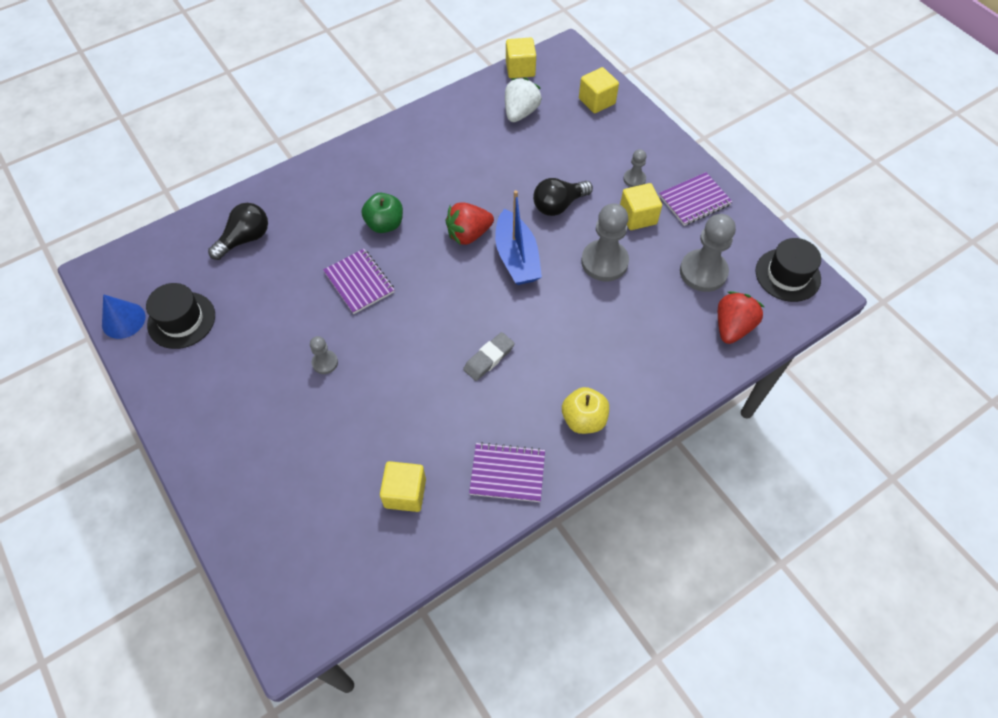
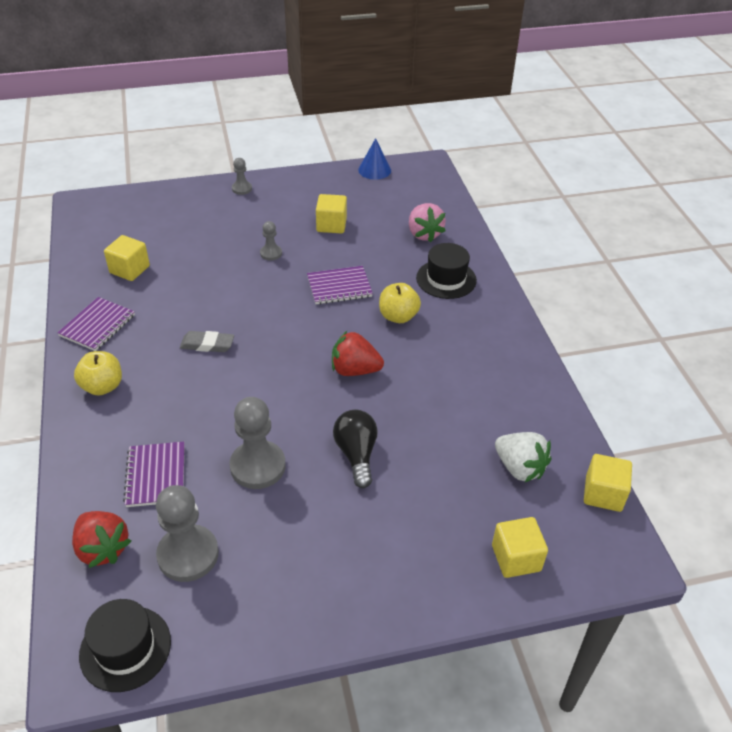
camera: 110 degrees right, 15 degrees down
black hat [146,283,215,349] -> black hat moved to [416,243,477,299]
black light bulb [208,203,268,260] -> pink strawberry [409,203,446,243]
green apple [361,193,403,233] -> yellow apple [379,283,421,323]
red strawberry [445,202,494,245] -> red strawberry turned 75 degrees counterclockwise [332,331,384,376]
grey eraser [463,332,515,381] -> grey eraser turned 60 degrees counterclockwise [180,331,234,352]
blue boat [495,190,542,285] -> none
yellow cube [620,183,662,230] -> yellow cube moved to [316,194,347,233]
grey pawn [623,149,647,187] -> grey pawn moved to [232,158,252,195]
purple notebook [659,172,732,226] -> purple notebook moved to [123,442,185,507]

